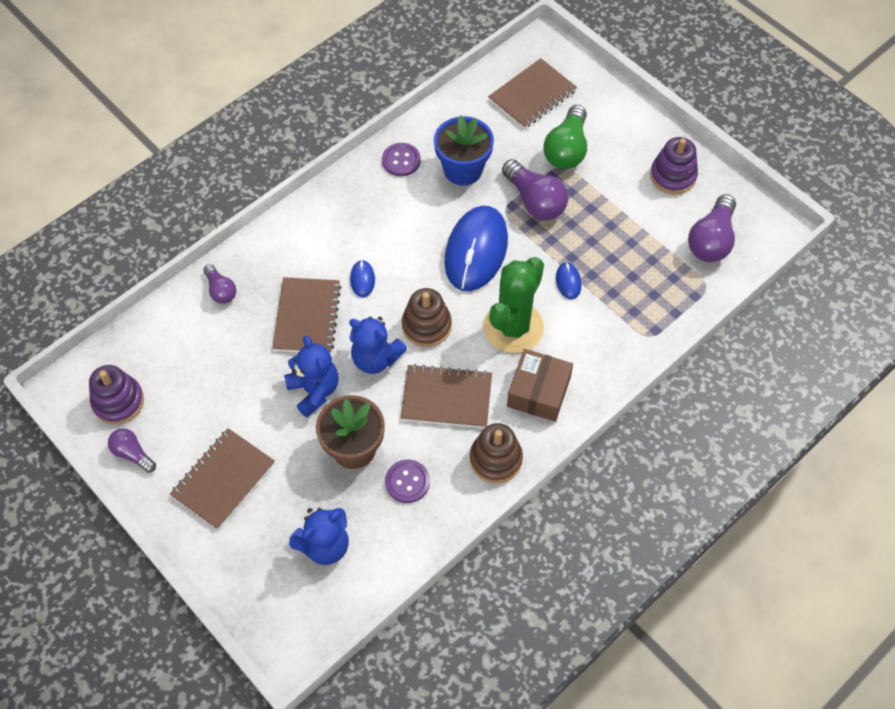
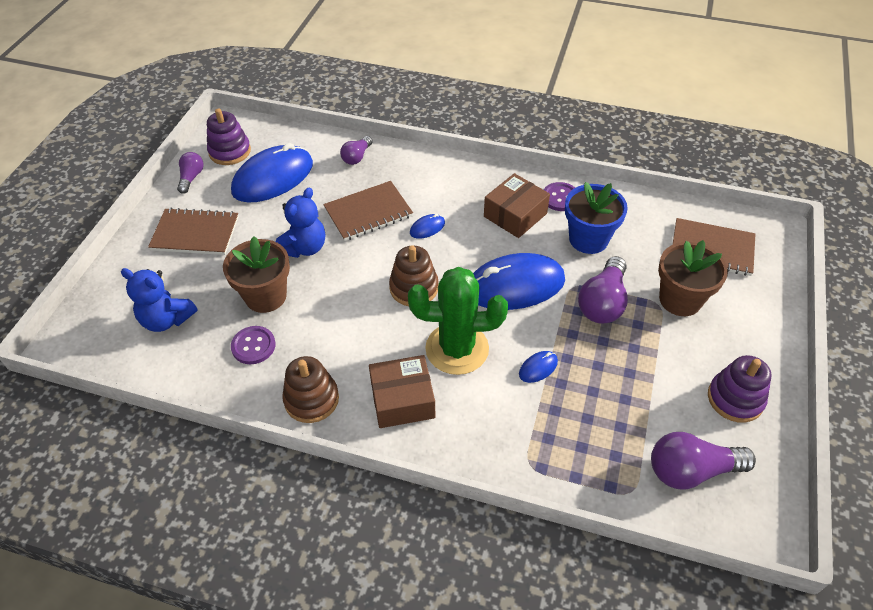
camera: 60 degrees right, 10 degrees down
blue teddy bear [349,316,407,374] -> none
brown notebook [401,364,492,428] -> none
green light bulb [543,105,587,169] -> brown flower pot [658,240,728,316]
none -> blue mouse [231,143,313,203]
none -> brown box [484,173,550,238]

